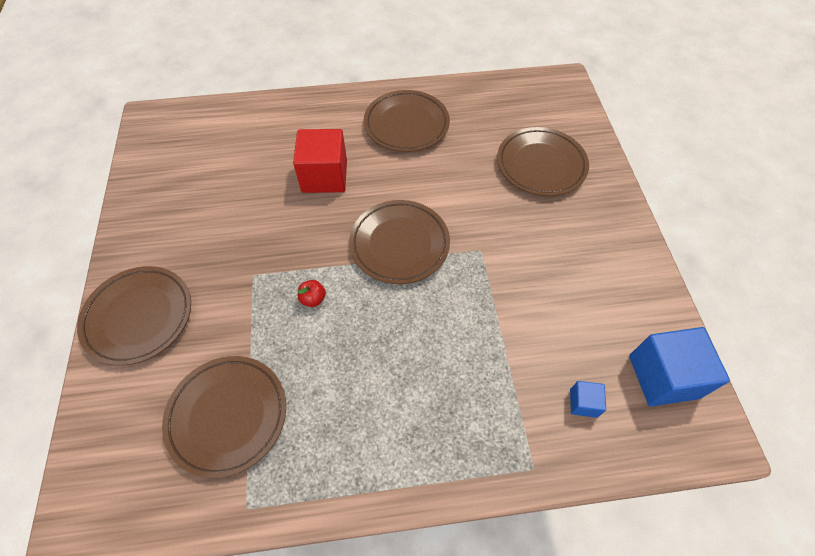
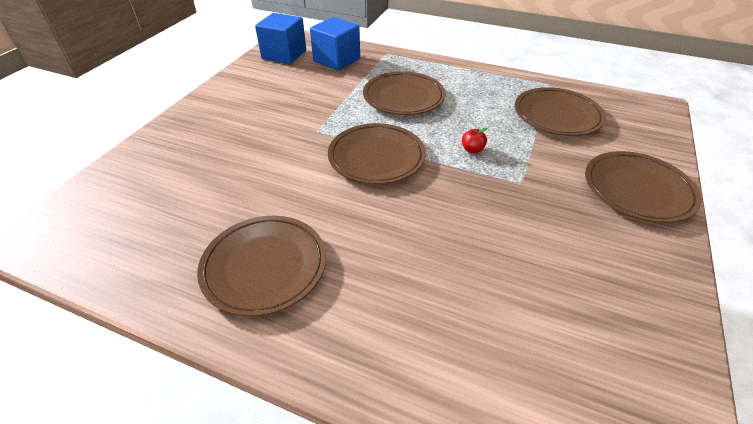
camera: 150 degrees left, 15 degrees down
red cube [293,129,347,193] -> none
brown plate [497,127,589,196] -> brown plate moved to [363,71,446,115]
blue cube [570,381,606,418] -> blue cube [310,17,360,71], size x2.11

